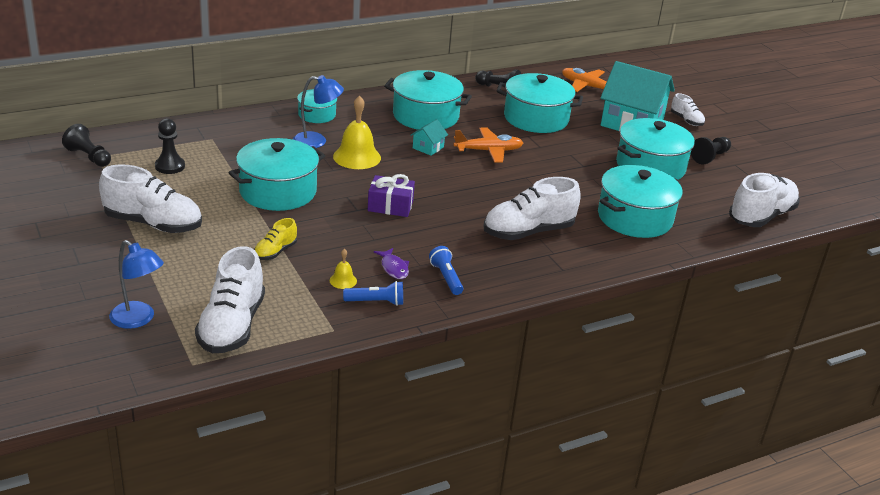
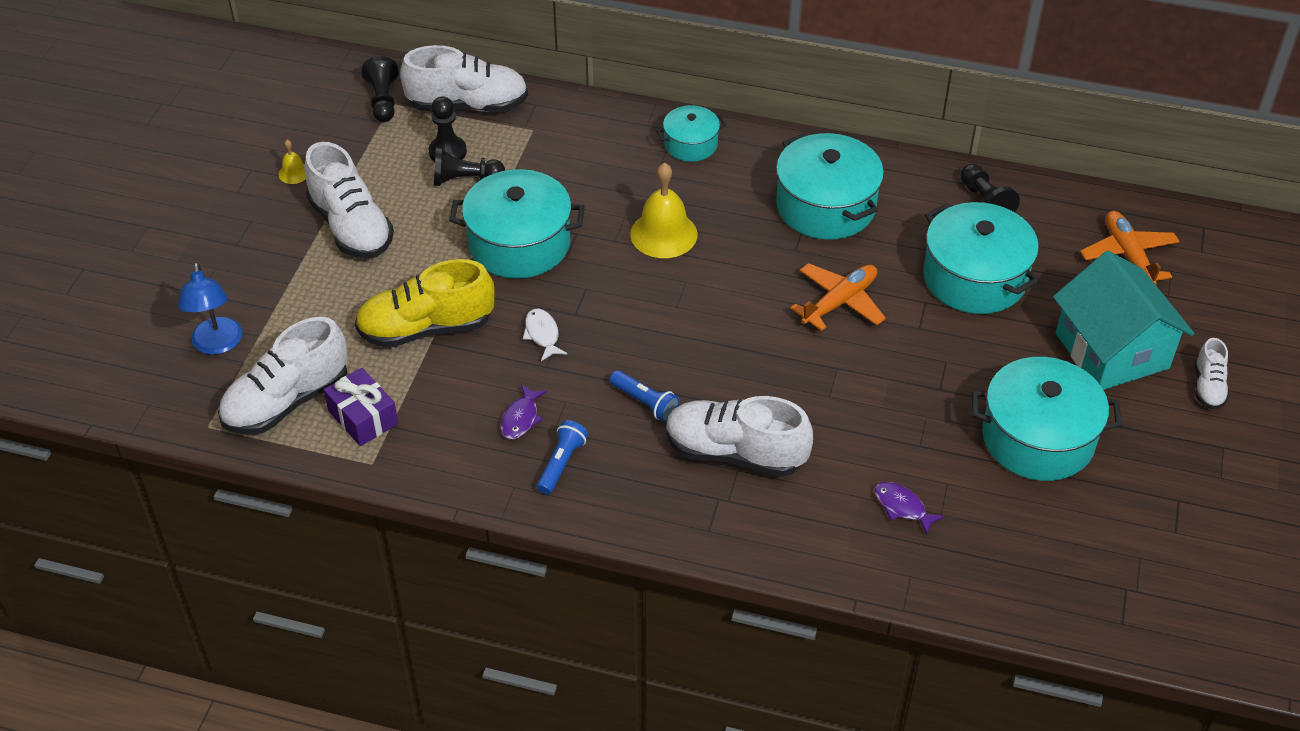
camera: 45 degrees right, 15 degrees up
yellow shoe [254,218,297,260] -> yellow shoe [355,259,495,348], size x1.96
blue lamp [293,75,344,148] -> none
yellow bell [330,249,357,289] -> yellow bell moved to [278,140,306,184]
blue flashlight [343,281,403,306] -> blue flashlight moved to [610,370,680,422]
purple gift [368,174,415,217] -> purple gift moved to [324,368,398,446]
turquoise house [410,119,448,156] -> none
orange plane [453,128,523,163] -> orange plane turned 75 degrees counterclockwise [791,263,886,331]
turquoise pot [598,165,683,238] -> purple fish [874,482,945,535]
black pawn [691,137,731,164] -> black pawn moved to [434,147,505,186]
white shoe [729,173,800,227] -> white shoe moved to [400,45,528,112]
none -> white fish [523,309,567,361]

